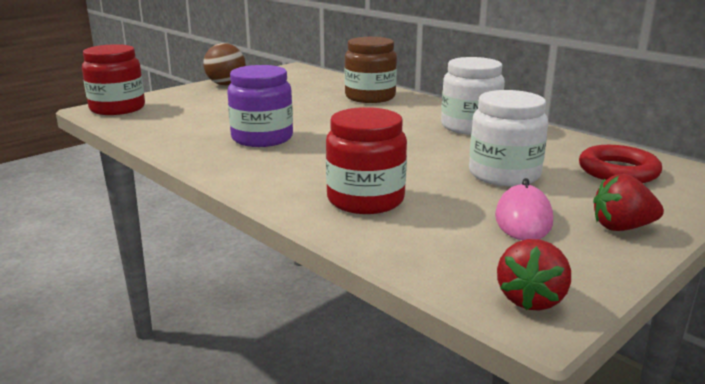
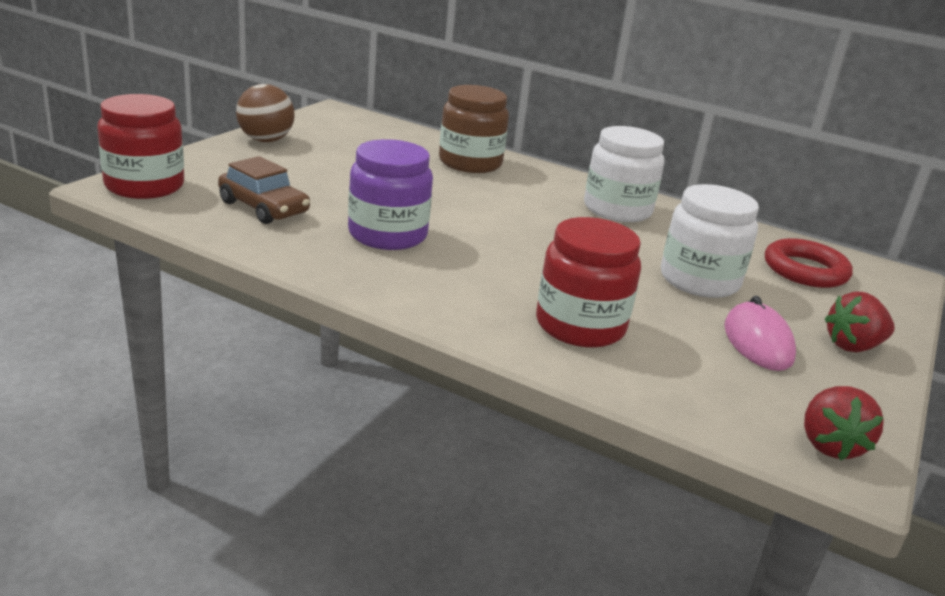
camera: 20 degrees left, 5 degrees up
none -> brown car [218,156,310,224]

